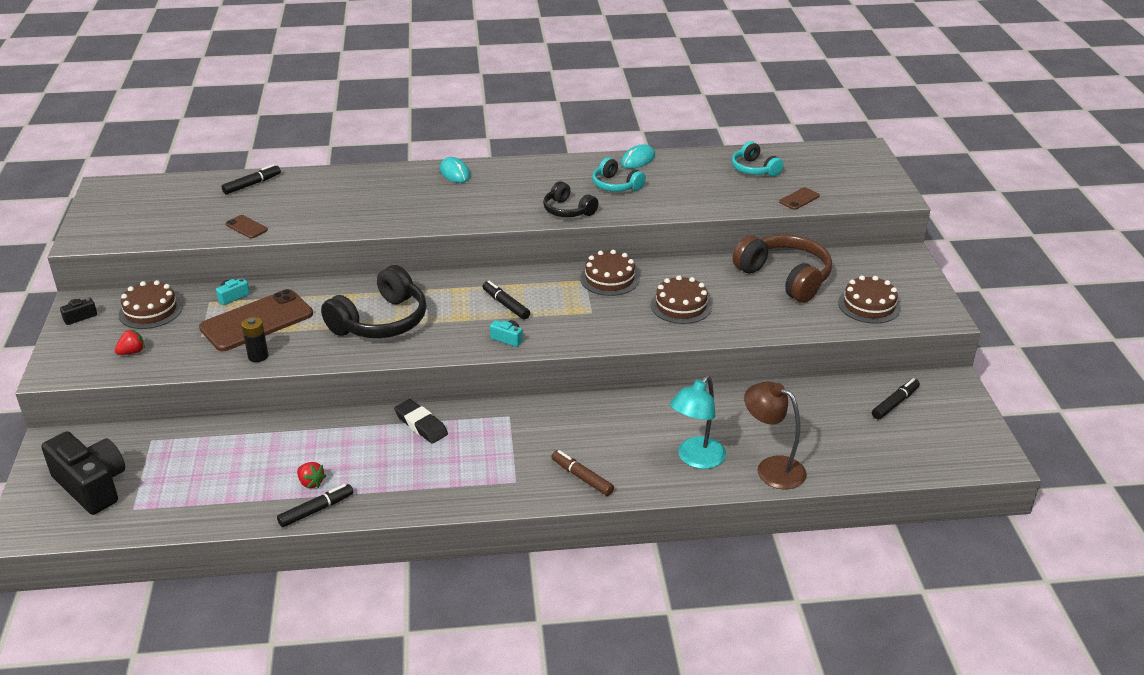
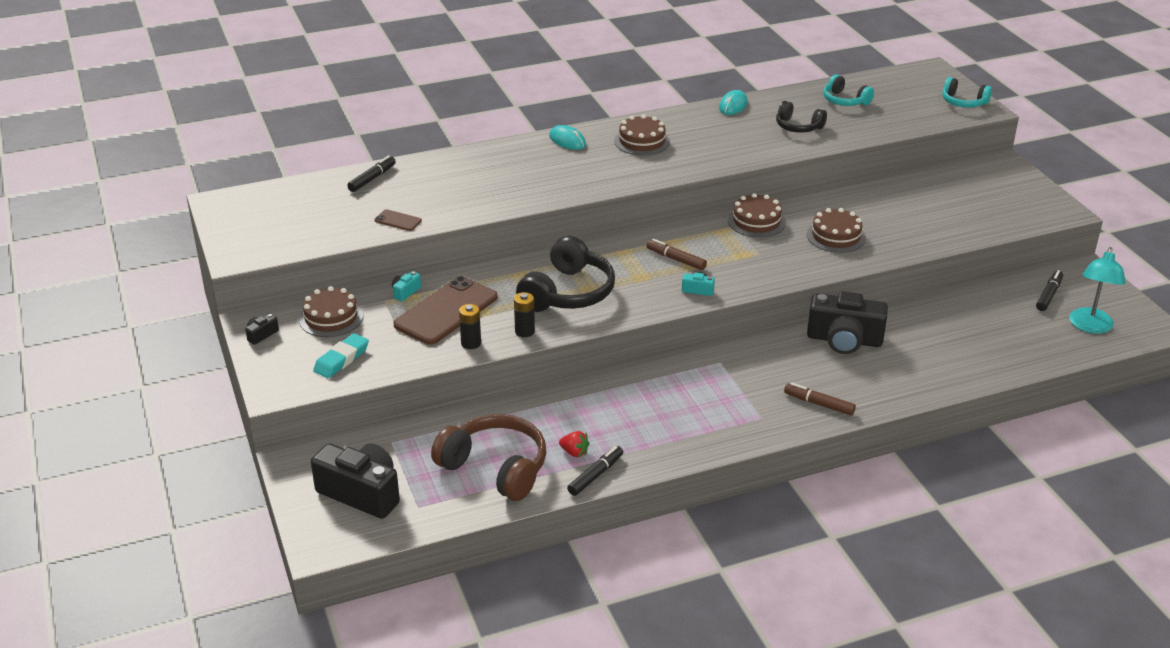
camera: 15 degrees left, 0 degrees up
red strawberry [115,329,145,355] -> turquoise eraser [313,333,369,378]
black eraser [394,399,448,444] -> none
black marker [482,281,530,320] -> brown marker [646,239,707,270]
black headphones [543,181,598,217] -> black headphones moved to [776,101,827,133]
turquoise headphones [592,157,646,192] -> turquoise headphones moved to [942,77,992,108]
turquoise lamp [670,375,726,469] -> turquoise lamp moved to [1069,247,1126,334]
brown headphones [733,235,832,303] -> brown headphones moved to [431,414,546,501]
brown lamp [744,381,807,489] -> none
brown phone [779,187,820,210] -> none
brown cake [838,275,901,324] -> brown cake moved to [614,114,670,155]
none -> black battery [514,292,535,337]
none -> black camera [807,291,888,354]

